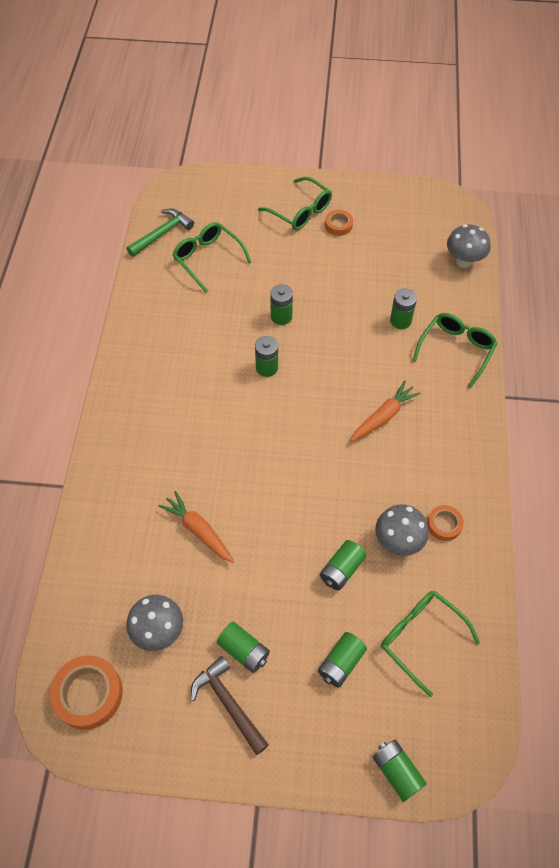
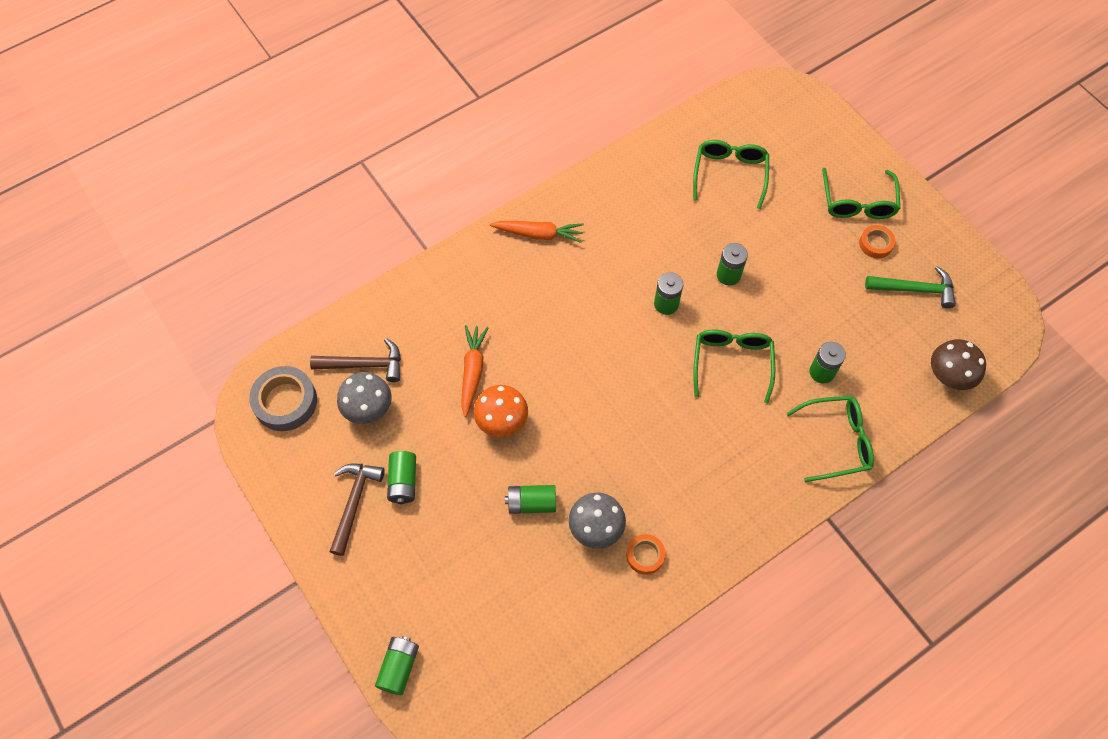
camera: 50 degrees right, 5 degrees up
orange tape [50,655,123,730] -> grey tape [249,366,317,431]
green hammer [126,209,194,257] -> green hammer moved to [865,266,956,308]
green battery [318,632,367,688] -> none
orange carrot [350,381,421,442] -> orange carrot moved to [490,221,584,243]
green glasses [381,591,480,697] -> green glasses moved to [693,330,775,404]
grey mushroom [447,224,491,268] -> brown mushroom [931,339,986,390]
none -> brown hammer [310,338,401,382]
none -> orange mushroom [474,385,528,437]

